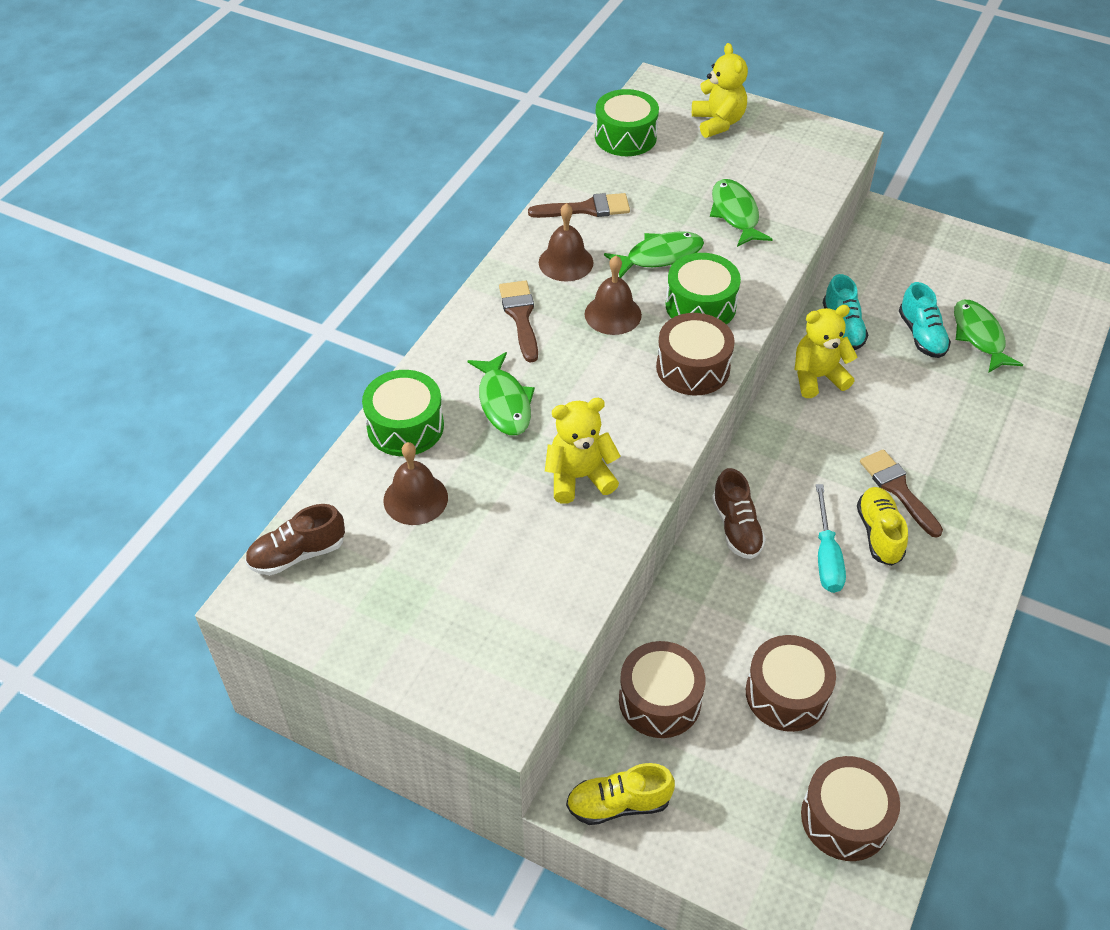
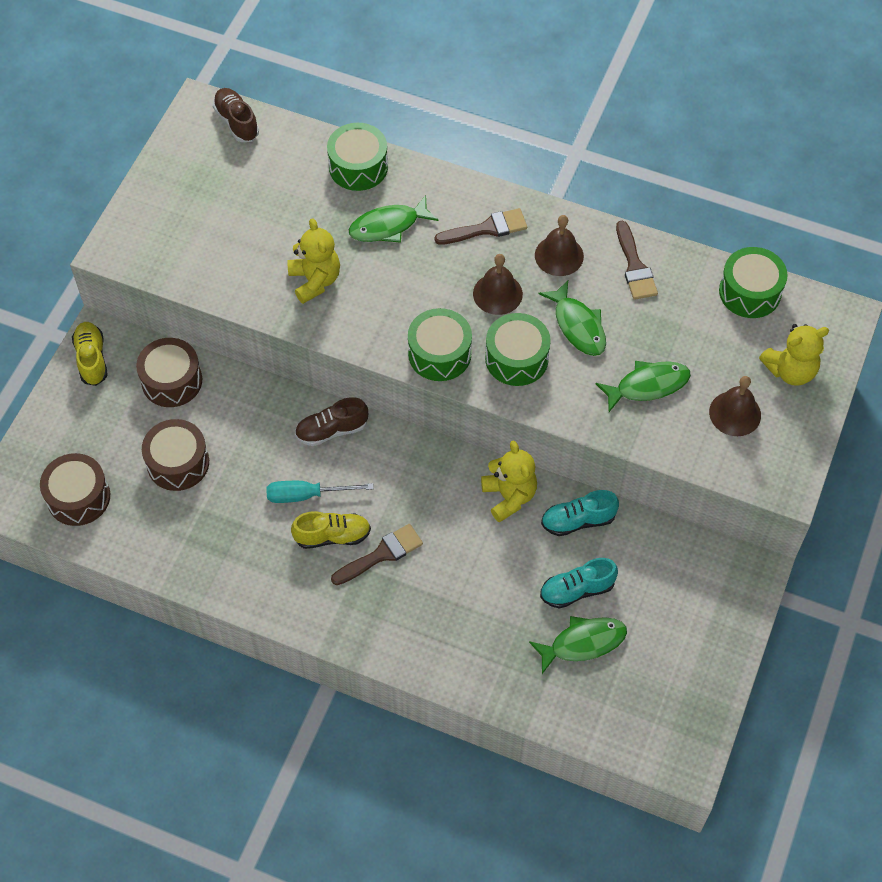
camera: 85 degrees right, 10 degrees up
brown bell [383,442,448,525] -> brown bell moved to [709,376,761,436]
brown drum [656,313,735,395] -> green drum [408,308,472,381]

